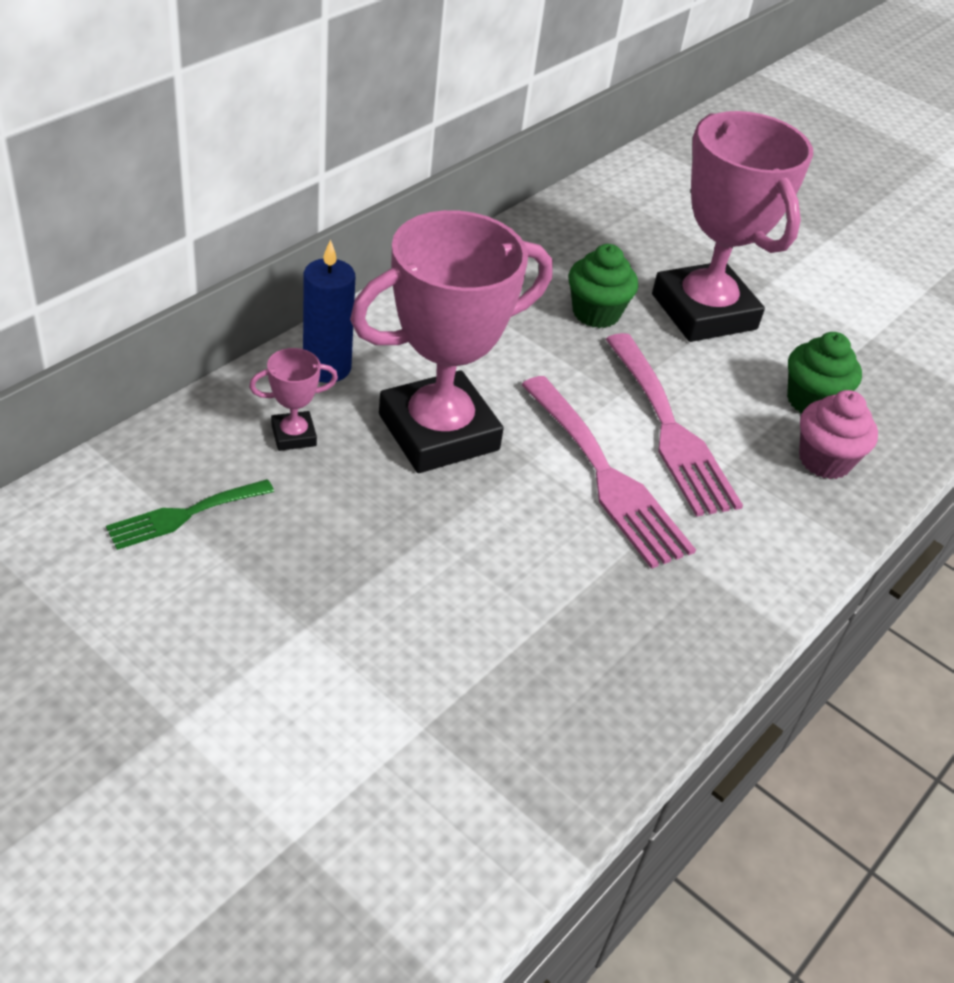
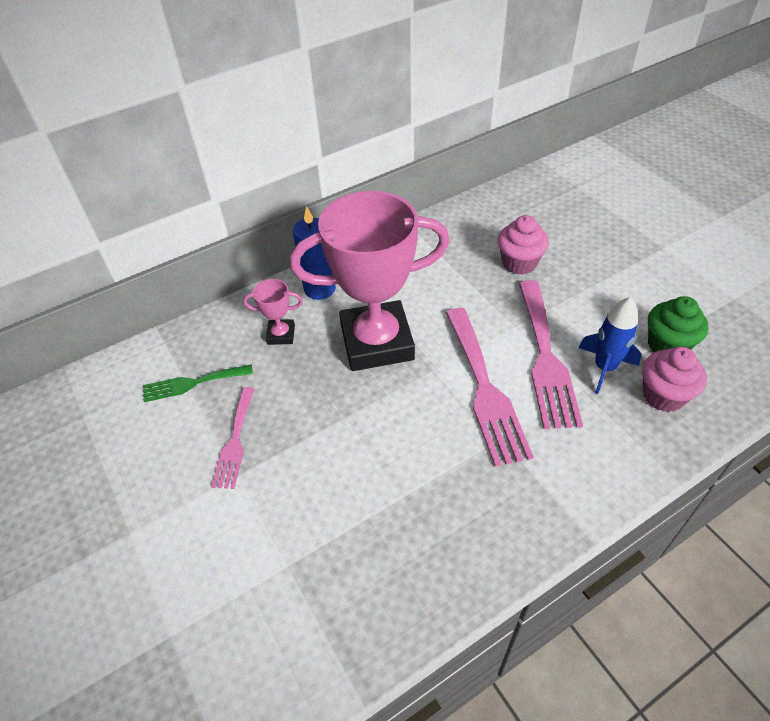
camera: 25 degrees right, 5 degrees up
green cupcake [568,244,638,328] -> pink cupcake [498,215,549,275]
pink trophy [652,111,813,342] -> none
none -> pink fork [211,387,255,489]
none -> blue rocket [579,297,641,394]

